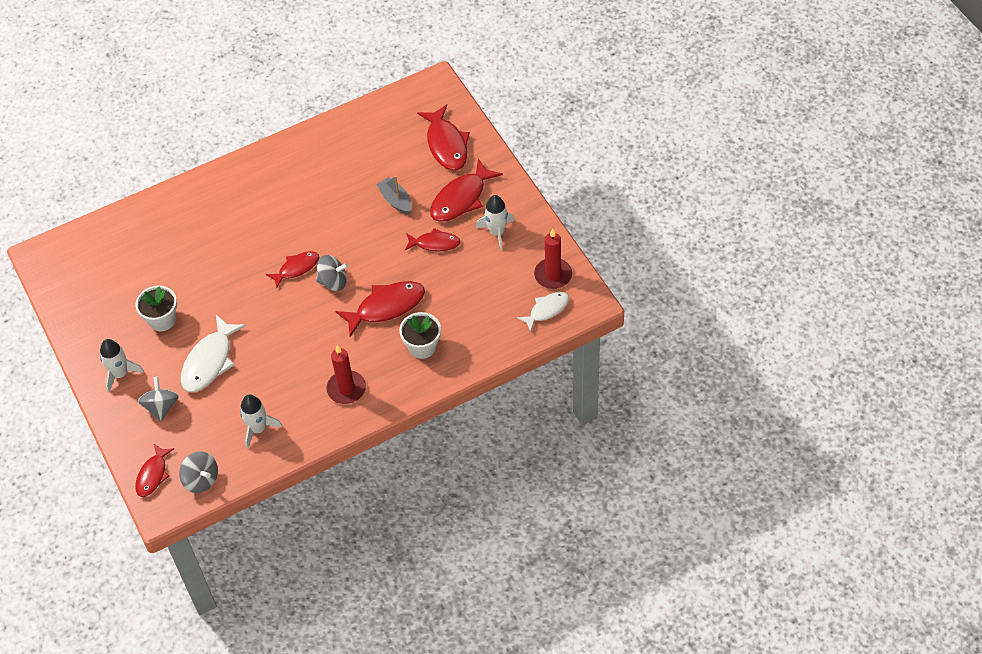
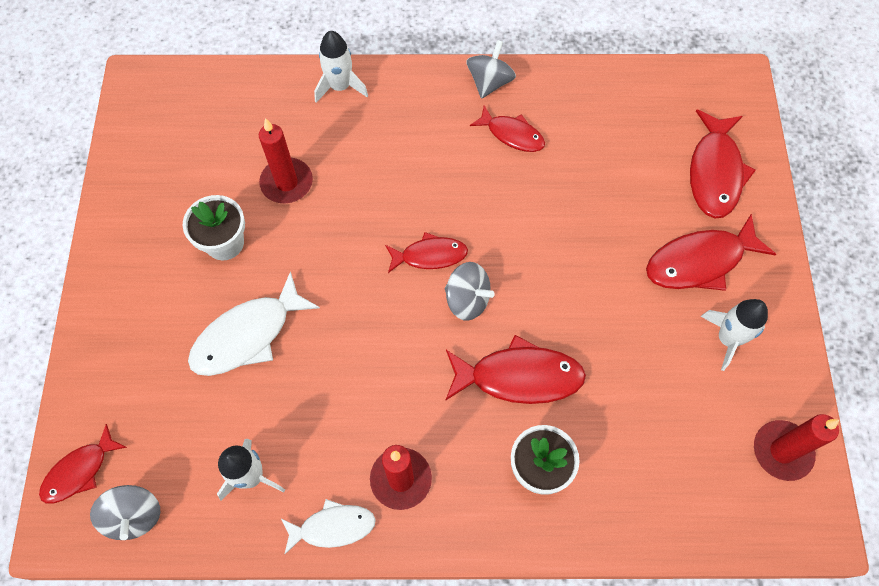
camera: 25 degrees right, 10 degrees up
white rocket [100,339,144,393] -> white rocket moved to [314,31,368,103]
grey spinning top [138,377,179,422] -> grey spinning top moved to [466,40,516,99]
grey boat [376,176,412,215] -> none
red fish [405,228,460,252] -> red fish moved to [470,106,545,152]
white fish [517,292,569,332] -> white fish moved to [281,499,376,555]
none -> red candle [259,118,313,203]

